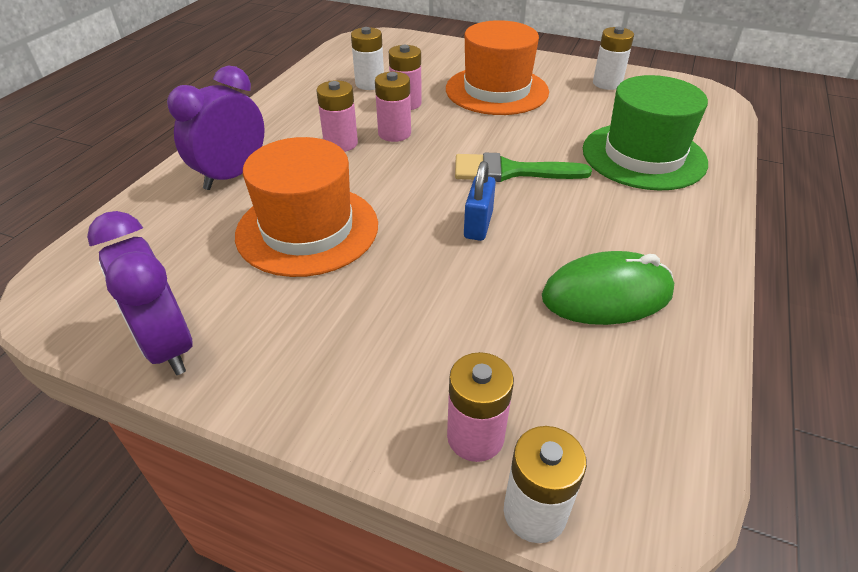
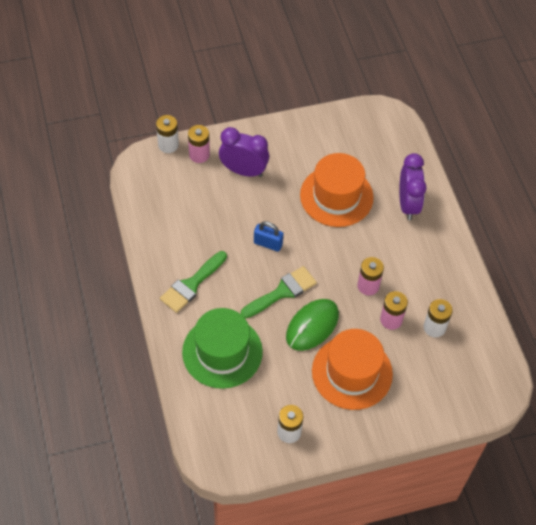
camera: 140 degrees right, 15 degrees up
purple clock [87,211,192,375] -> purple clock moved to [219,127,269,177]
pink battery [316,80,358,152] -> none
blue padlock [464,161,496,241] -> blue padlock turned 45 degrees counterclockwise [254,221,284,252]
green mouse [542,251,674,325] -> green mouse moved to [286,299,339,351]
none -> green brush [160,251,227,313]

